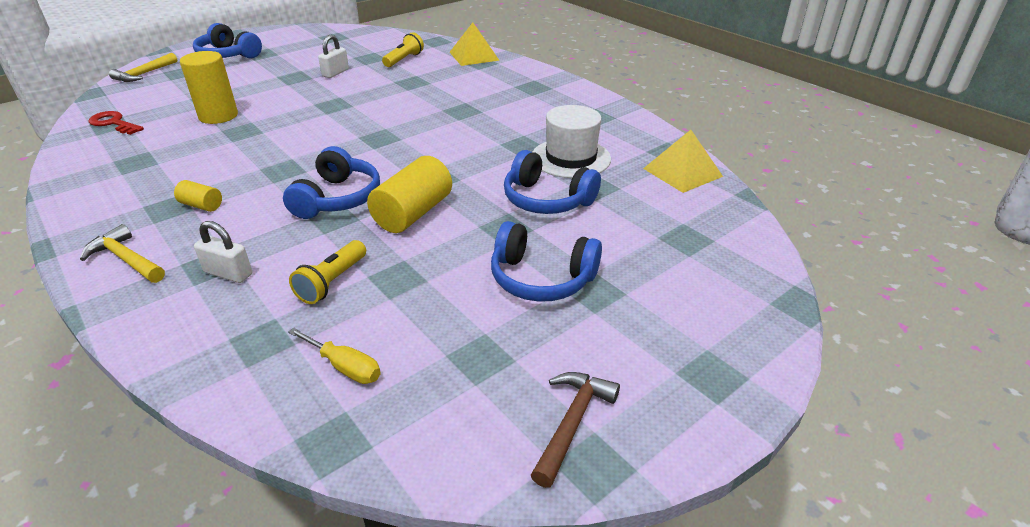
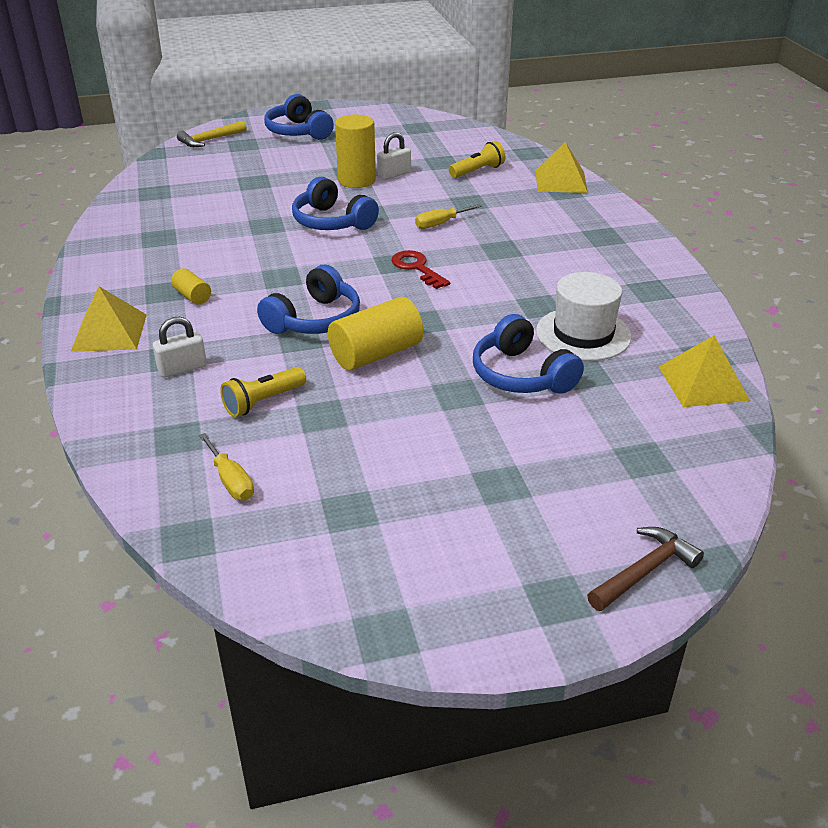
camera: 25 degrees right, 0 degrees up
yellow hammer [80,224,165,283] -> yellow pyramid [71,286,147,352]
red key [89,111,144,135] -> red key moved to [391,250,450,289]
yellow cylinder [180,51,238,124] -> yellow cylinder moved to [335,114,376,188]
white padlock [194,221,252,283] -> white padlock turned 75 degrees counterclockwise [153,317,207,378]
blue headphones [491,221,602,302] -> blue headphones moved to [292,177,379,230]
brown hammer [531,372,620,488] -> brown hammer moved to [587,527,704,611]
none -> yellow screwdriver [415,204,482,229]

